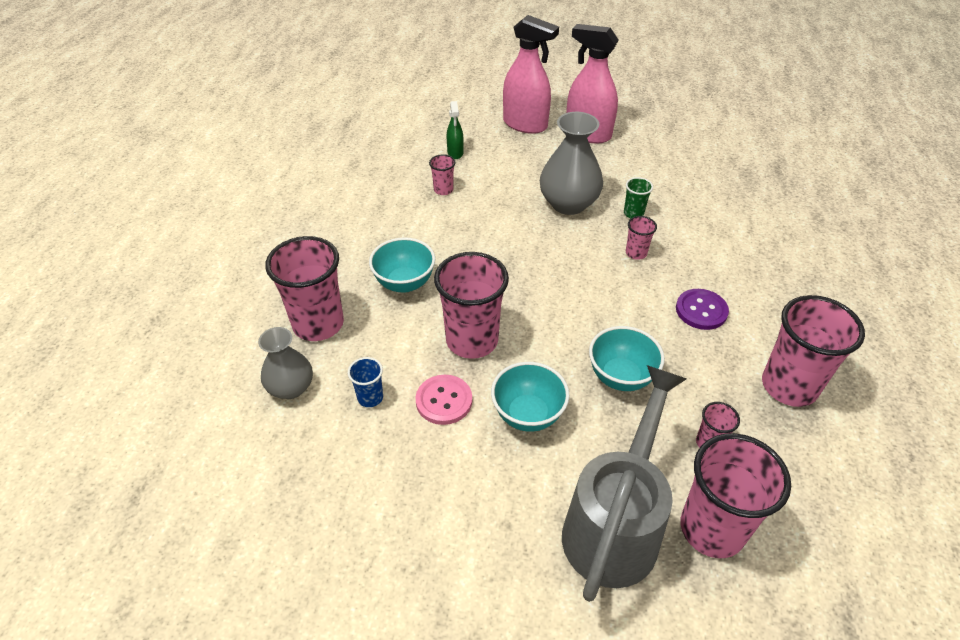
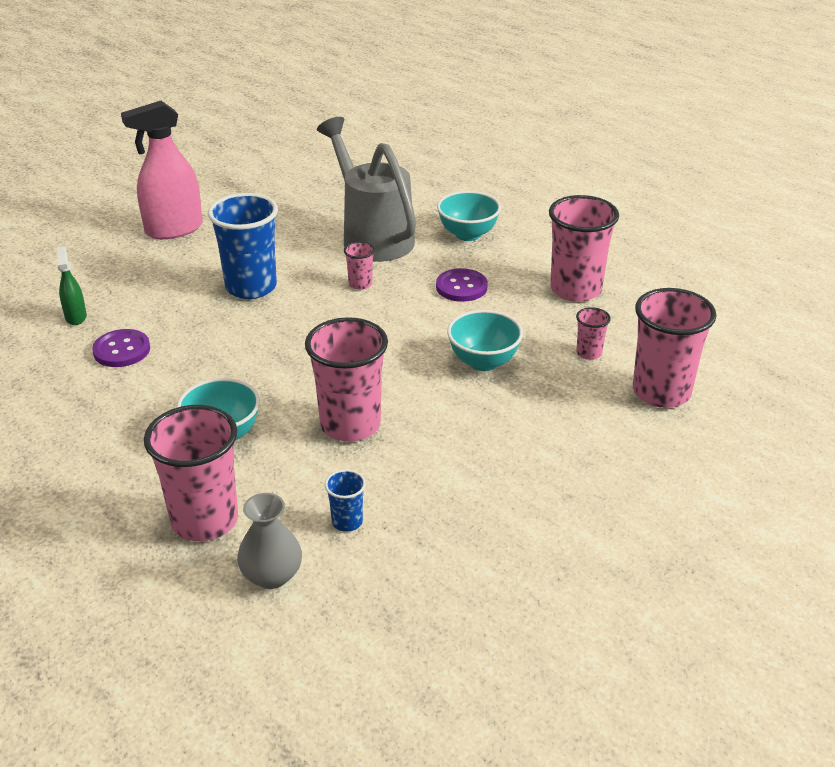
camera: 55 degrees left, 10 degrees down
pink button [416,375,472,425] -> none
pink cup [429,154,455,195] -> purple button [92,329,150,367]
green spray bottle [447,101,464,159] -> green spray bottle turned 135 degrees counterclockwise [57,246,87,325]
turquoise bowl [491,362,570,432] -> turquoise bowl moved to [437,191,501,241]
pink spray bottle [503,15,559,134] -> none
grey vase [540,112,603,215] -> blue cup [208,193,278,299]
grey watering can [562,365,687,602] -> grey watering can moved to [317,117,416,262]
green cup [624,177,653,218] -> none

